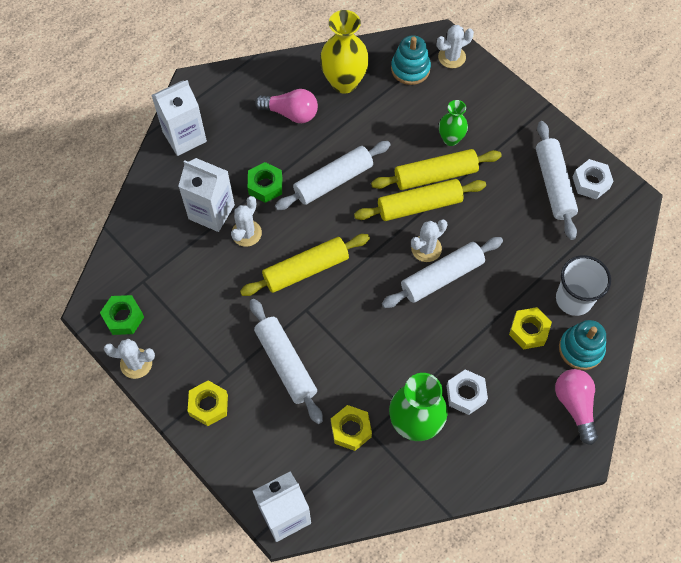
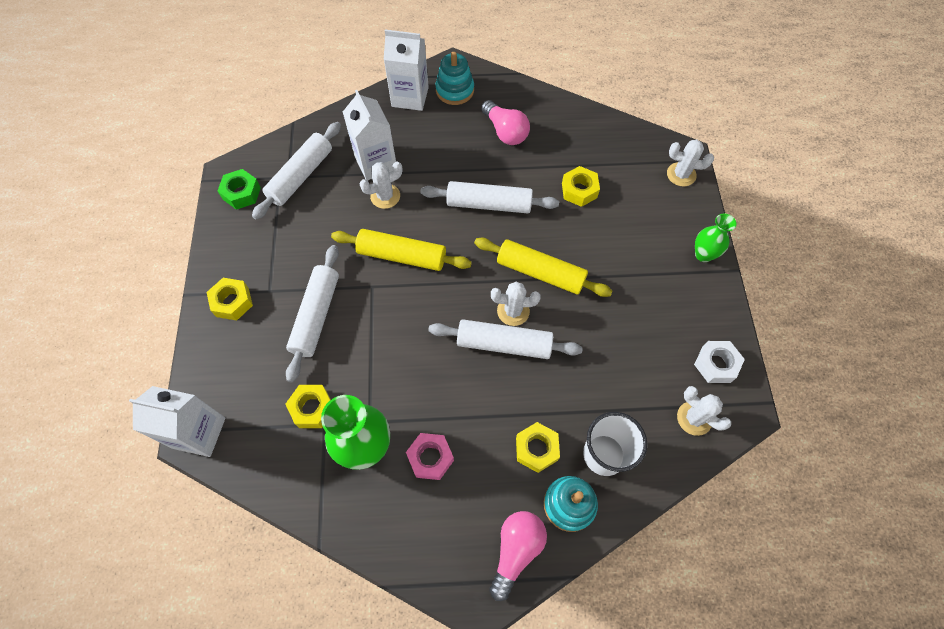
camera: 40 degrees right, 0 degrees up
white cactus [104,339,155,379] -> white cactus moved to [677,386,731,436]
green nut [248,162,282,203] -> none
yellow vase [320,10,369,94] -> none
yellow rolling pin [371,149,502,190] -> none
turquoise stacking toy [391,35,431,85] -> turquoise stacking toy moved to [435,52,474,105]
green vase [439,100,468,146] -> green vase moved to [695,213,736,262]
white nut [447,369,488,415] -> pink nut [406,433,454,480]
white rolling pin [536,121,578,240] -> white rolling pin moved to [252,122,341,219]
none -> yellow nut [562,166,600,207]

